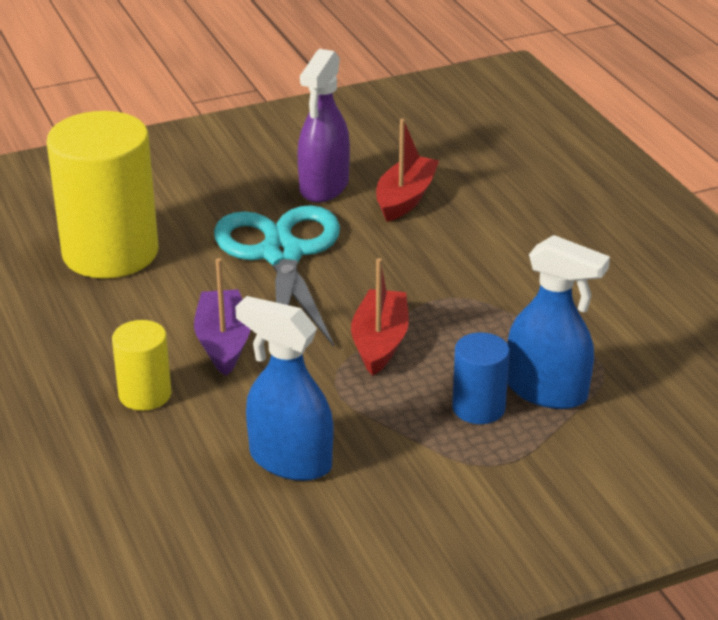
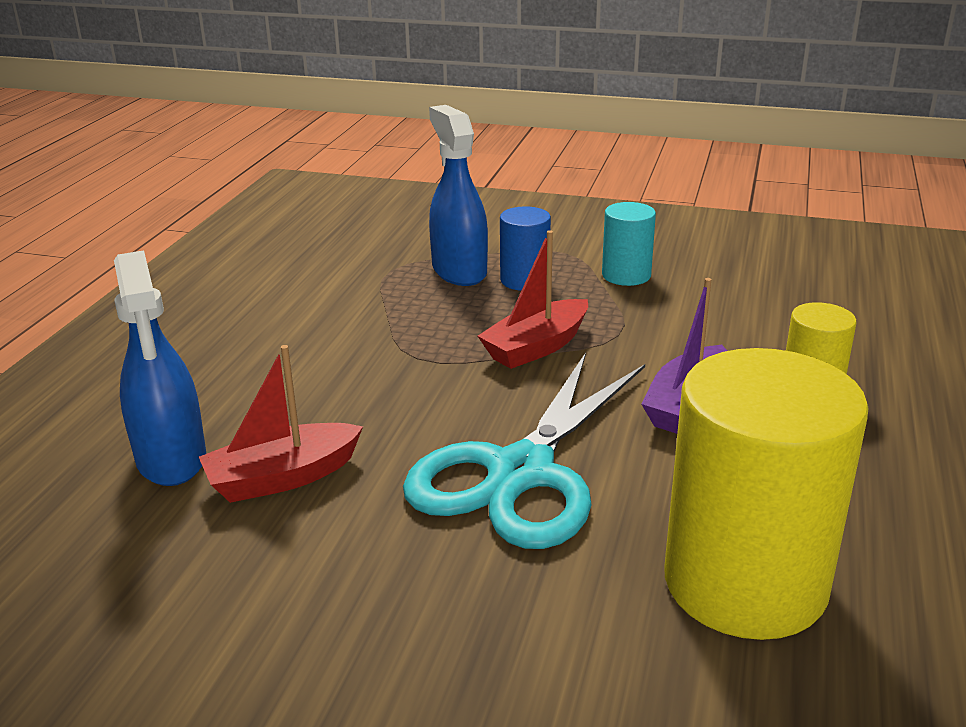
camera: 140 degrees left, 5 degrees down
blue spray bottle [235,296,333,481] -> blue spray bottle moved to [114,250,206,486]
purple spray bottle [298,49,350,203] -> none
none -> turquoise cylinder [602,202,656,286]

